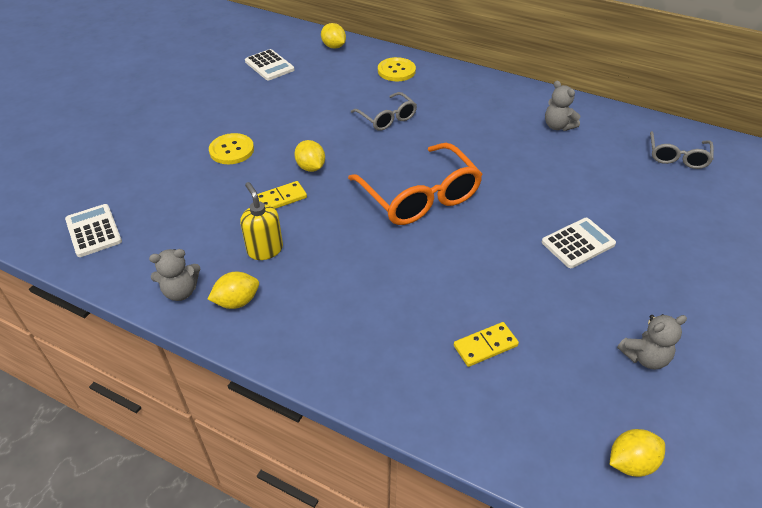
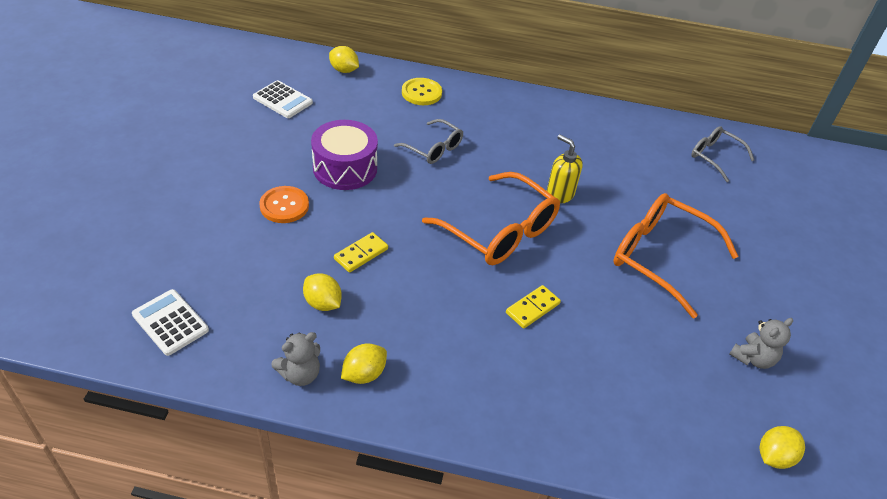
camera: 20 degrees left, 0 degrees up
yellow button [209,133,254,164] -> orange button [259,186,309,223]
yellow soap dispenser [240,182,283,260] -> yellow soap dispenser moved to [547,134,583,204]
yellow lemon [294,140,325,172] -> yellow lemon moved to [303,273,342,311]
yellow domino [454,322,519,367] -> yellow domino moved to [506,285,561,329]
white calculator [542,218,616,268] -> orange glasses [613,193,738,318]
grey teddy bear [545,80,580,131] -> none
grey glasses [650,131,714,169] -> grey glasses turned 135 degrees clockwise [691,126,754,182]
none -> purple drum [311,120,378,190]

